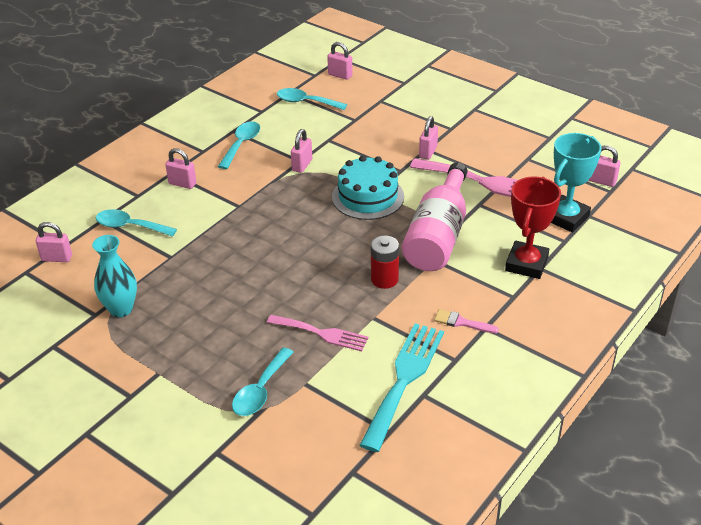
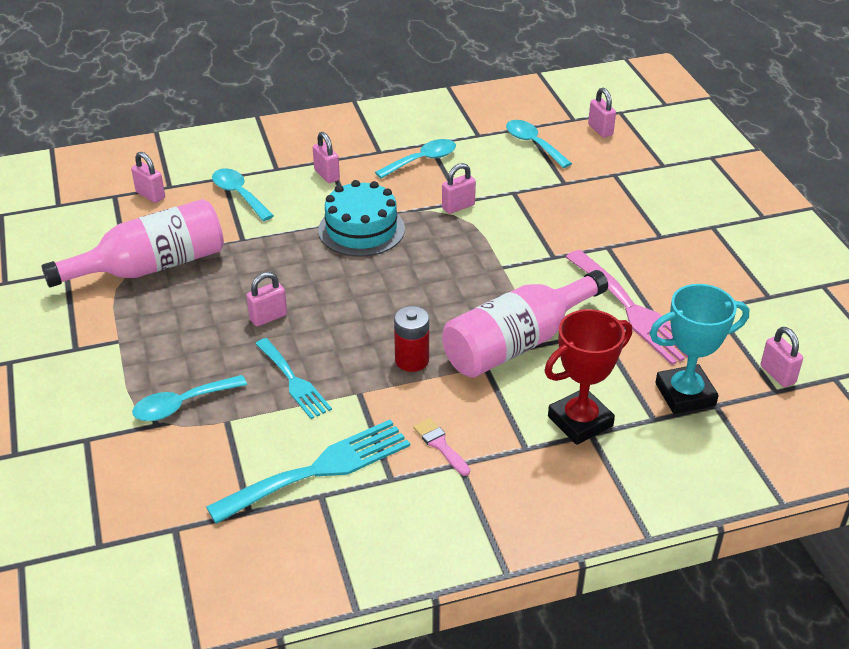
camera: 35 degrees right, 0 degrees up
turquoise vase [92,235,137,317] -> pink bottle [41,199,224,288]
pink fork [267,315,369,351] -> turquoise fork [255,338,332,419]
turquoise cake [332,156,404,220] -> turquoise cake moved to [318,180,405,257]
pink padlock [419,116,438,160] -> pink padlock moved to [246,272,287,326]

